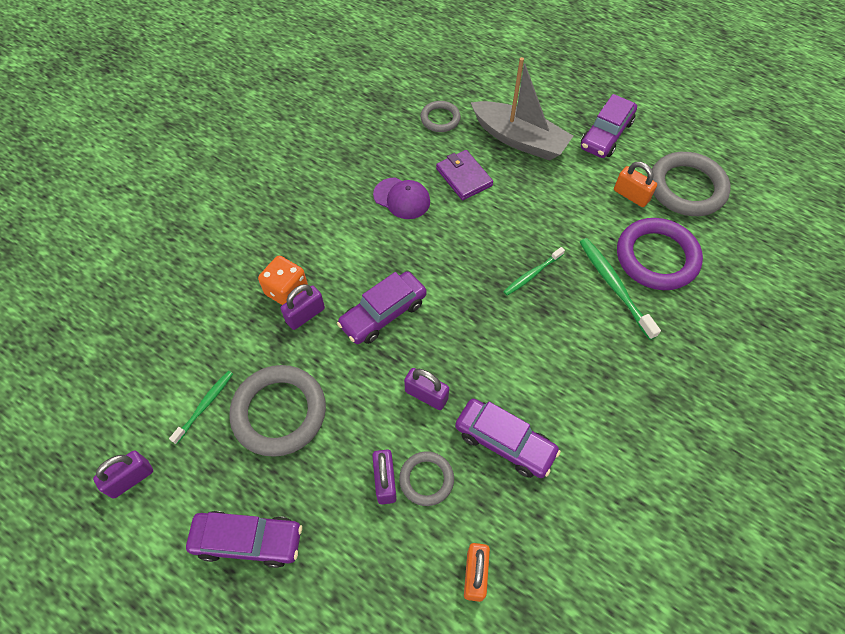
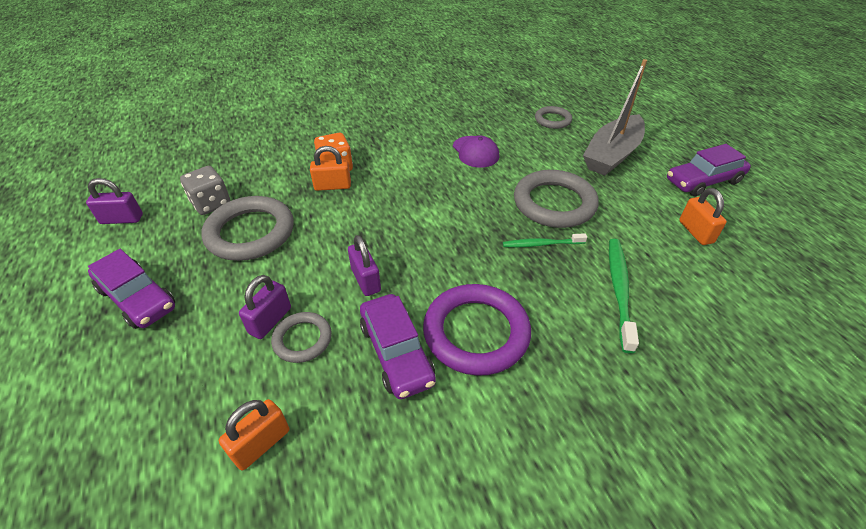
camera: 35 degrees right, 15 degrees down
green toothbrush [169,371,233,444] -> grey dice [180,166,231,215]
purple padlock [280,284,325,330] -> orange padlock [310,146,351,191]
purple car [337,271,427,344] -> none
purple wallet [436,150,493,200] -> none
grey boat [471,57,573,161] -> grey boat turned 60 degrees clockwise [583,59,647,176]
purple ring [617,218,703,290] -> purple ring moved to [423,284,531,376]
grey ring [652,152,731,216] -> grey ring moved to [514,170,599,228]

